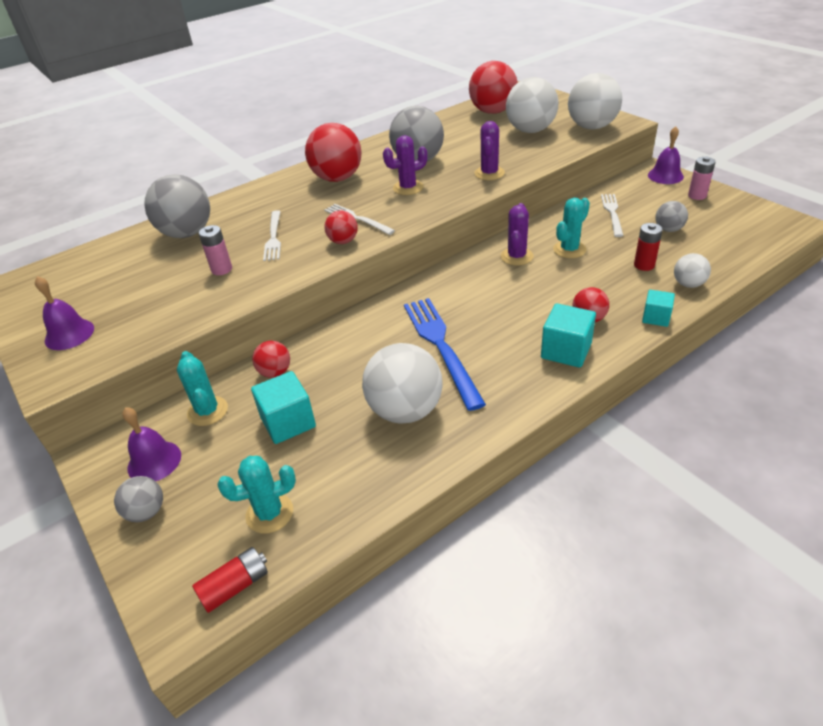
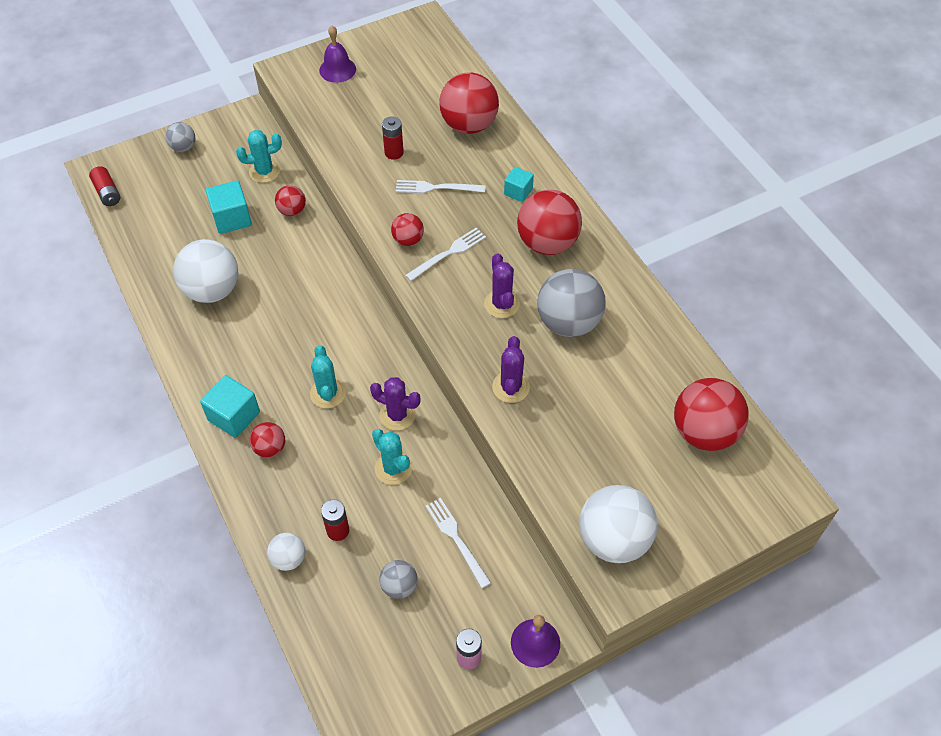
camera: 95 degrees right, 15 degrees up
purple bell [122,407,181,481] -> none
grey ball [144,174,210,238] -> red ball [439,72,499,134]
pink battery [199,225,232,275] -> red battery [382,116,404,160]
turquoise cactus [217,456,296,533] -> turquoise cactus moved to [310,345,346,409]
blue fork [404,298,486,411] -> none
purple cactus [474,121,505,180] -> purple cactus turned 75 degrees clockwise [492,336,530,403]
white ball [506,77,559,133] -> none
white fork [601,194,624,237] -> white fork turned 135 degrees counterclockwise [426,498,491,588]
turquoise cube [642,290,675,327] -> turquoise cube moved to [504,167,534,202]

